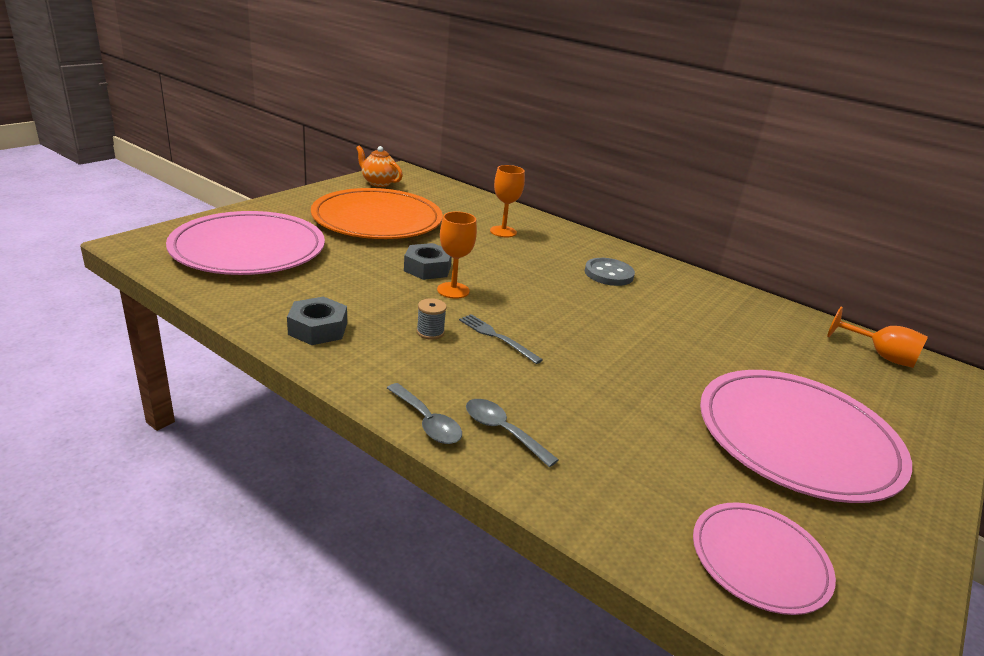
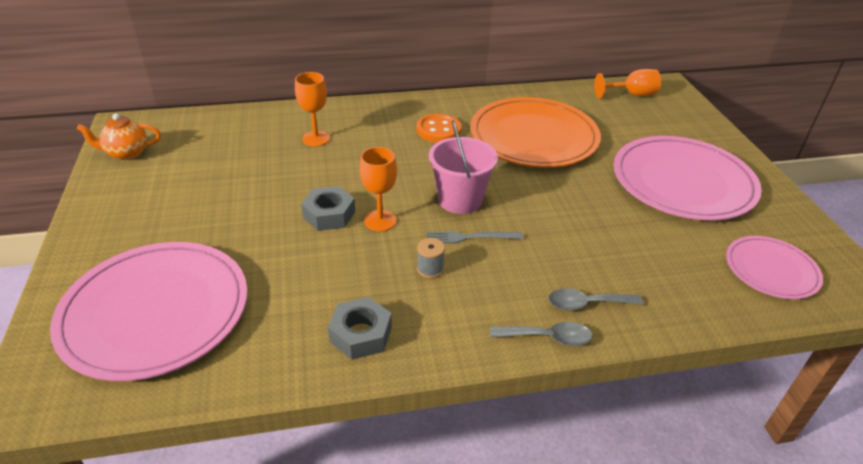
camera: 45 degrees left, 10 degrees up
orange plate [311,188,443,239] -> orange plate moved to [470,97,601,168]
grey button [585,258,635,286] -> orange button [417,114,461,142]
none -> pink bucket [429,120,498,214]

